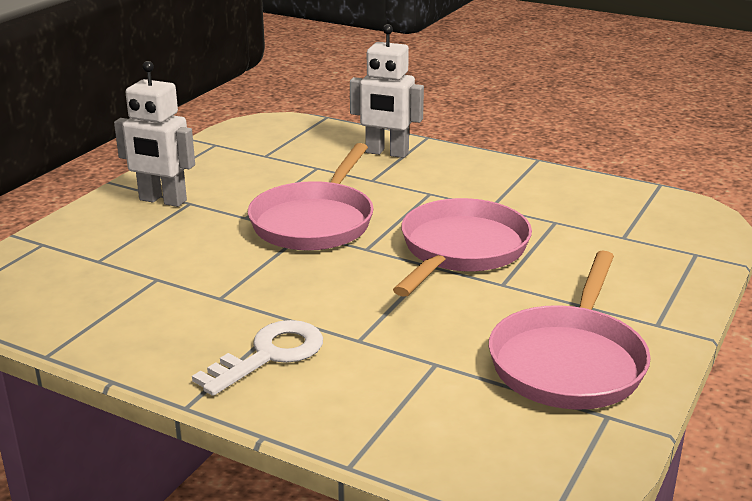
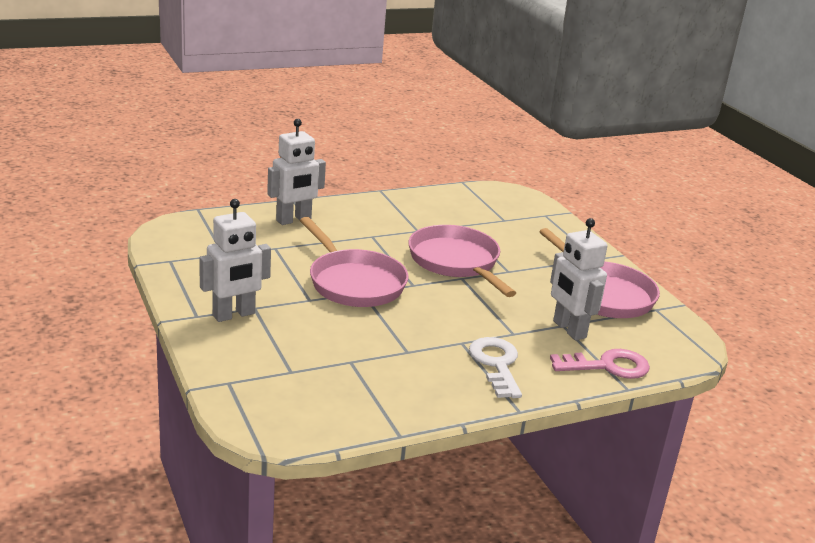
camera: 55 degrees left, 0 degrees up
none -> white robot [550,218,608,340]
none -> pink key [550,349,650,379]

